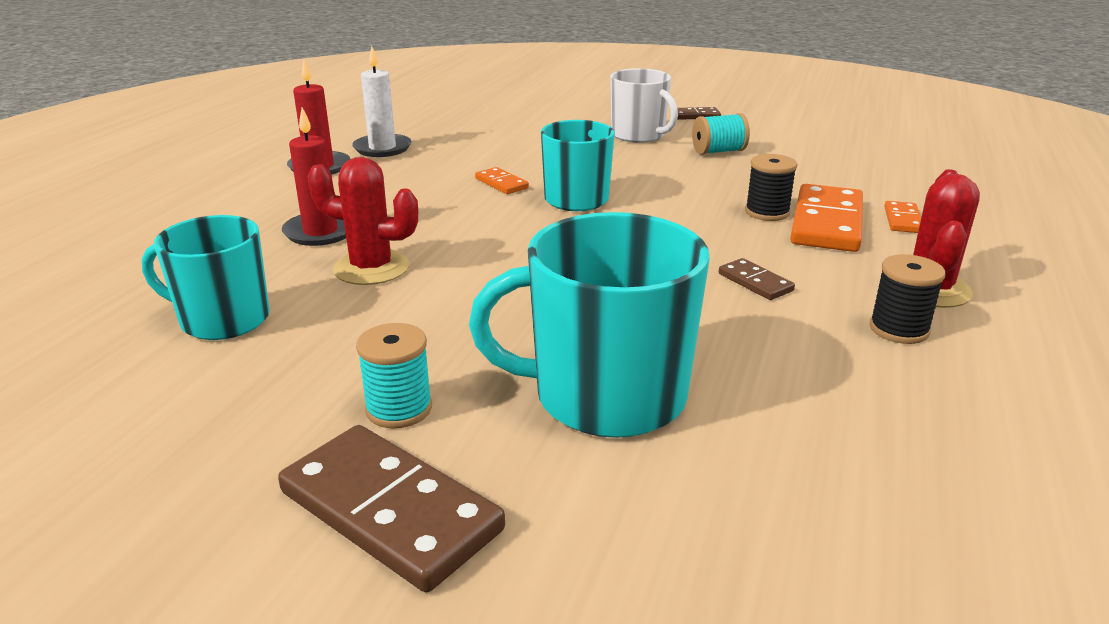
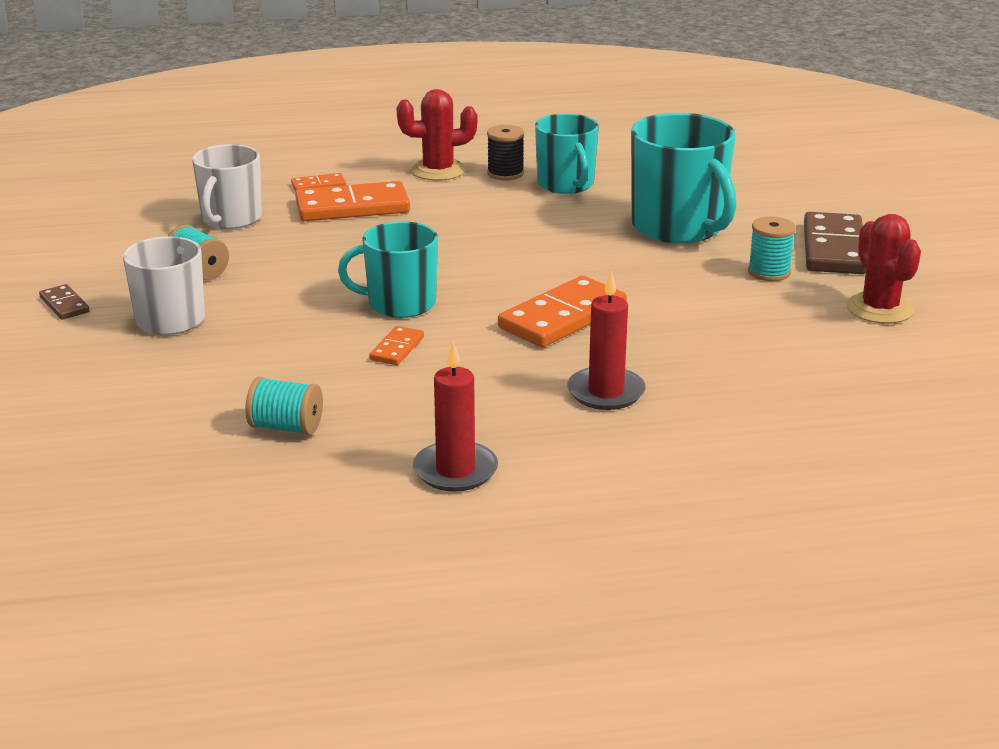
camera: 120 degrees left, 0 degrees up
turquoise mug [142,215,270,340] -> turquoise mug moved to [535,114,599,194]
red cactus [307,157,418,285] -> red cactus moved to [846,214,921,324]
white candle [352,46,412,157] -> none
brown domino [719,258,795,300] -> none
black spool [745,154,797,221] -> none
none -> white mug [192,144,262,229]
none -> turquoise spool [245,377,323,435]
none -> orange domino [498,276,627,347]

